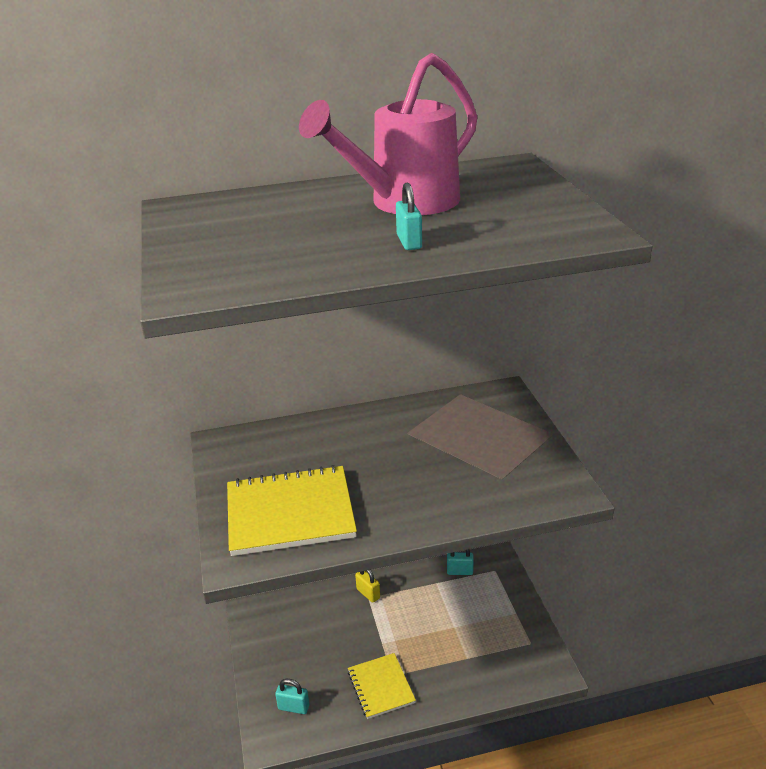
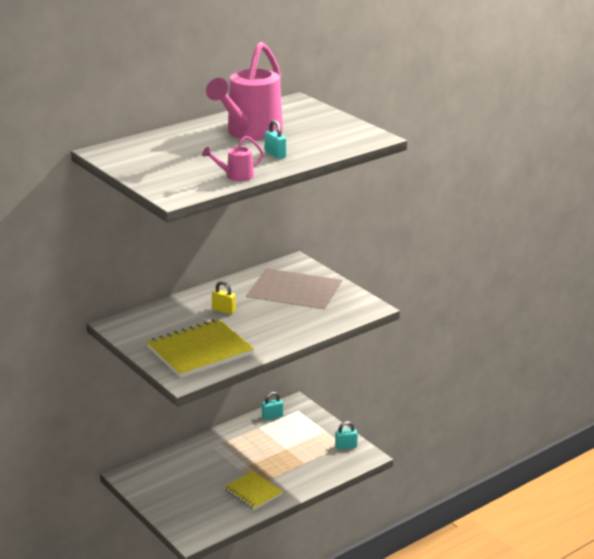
camera: 25 degrees left, 5 degrees down
turquoise padlock [275,679,309,714] -> turquoise padlock moved to [335,421,358,450]
yellow padlock [355,570,380,603] -> yellow padlock moved to [212,281,236,314]
none -> pink watering can [202,136,264,181]

